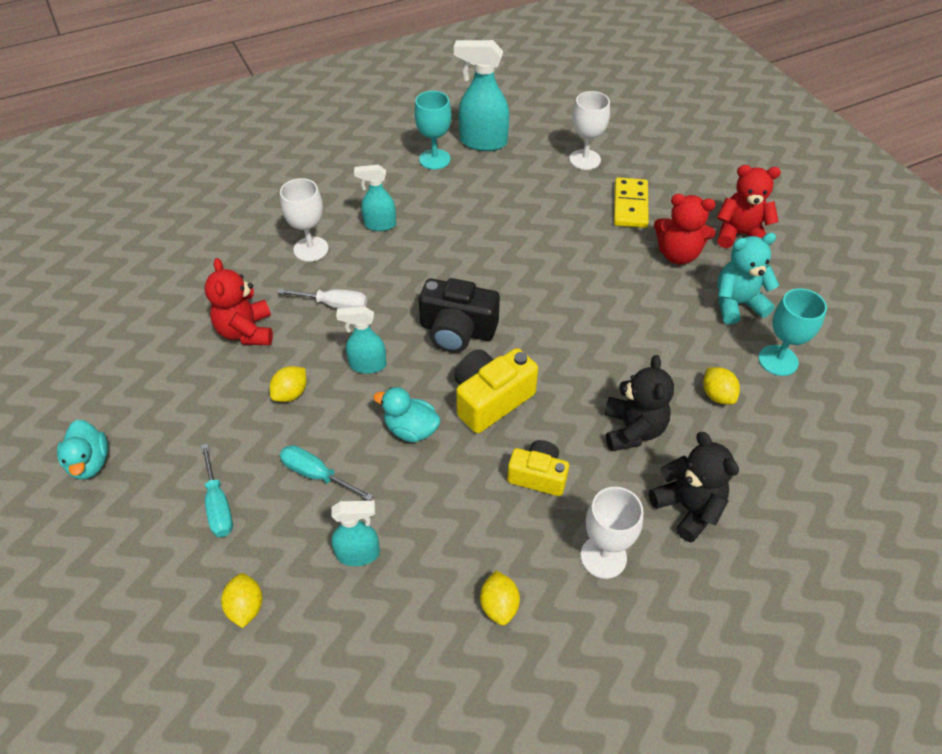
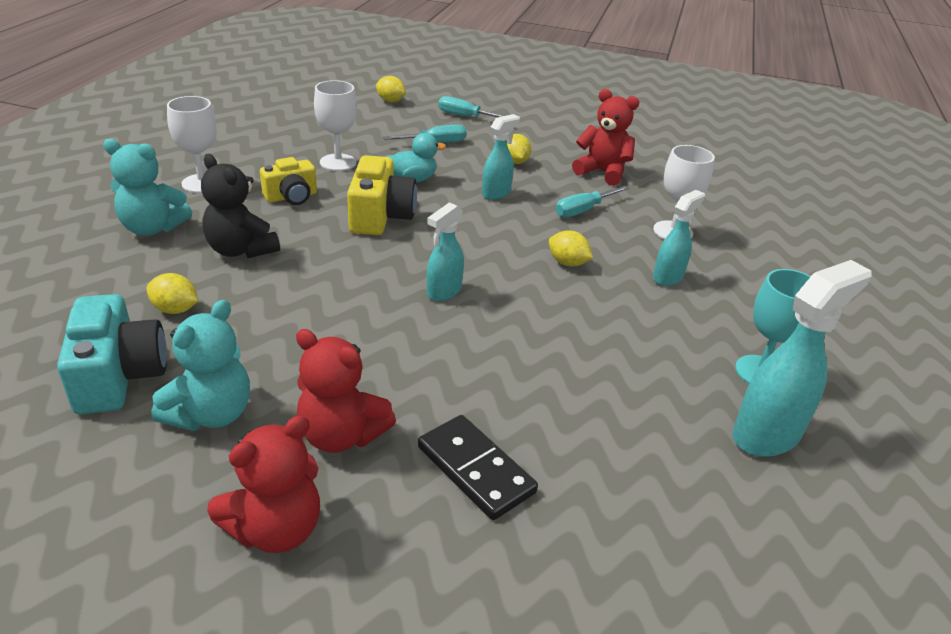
camera: 130 degrees right, 15 degrees down
turquoise duck [57,420,108,480] -> none
white screwdriver [277,289,367,308] -> turquoise screwdriver [555,186,629,218]
turquoise spray bottle [331,501,380,566] -> turquoise spray bottle moved to [427,202,464,301]
black camera [419,278,500,353] -> none
yellow lemon [480,570,520,625] -> yellow lemon moved to [549,231,593,266]
white goblet [569,91,610,170] -> white goblet moved to [314,80,357,171]
yellow domino [614,177,649,228] -> black domino [418,415,538,520]
black teddy bear [649,432,739,542] -> turquoise teddy bear [103,139,192,236]
red teddy bear [654,194,716,265] -> red teddy bear turned 120 degrees counterclockwise [296,329,396,453]
turquoise goblet [758,288,827,376] -> turquoise camera [57,294,167,414]

